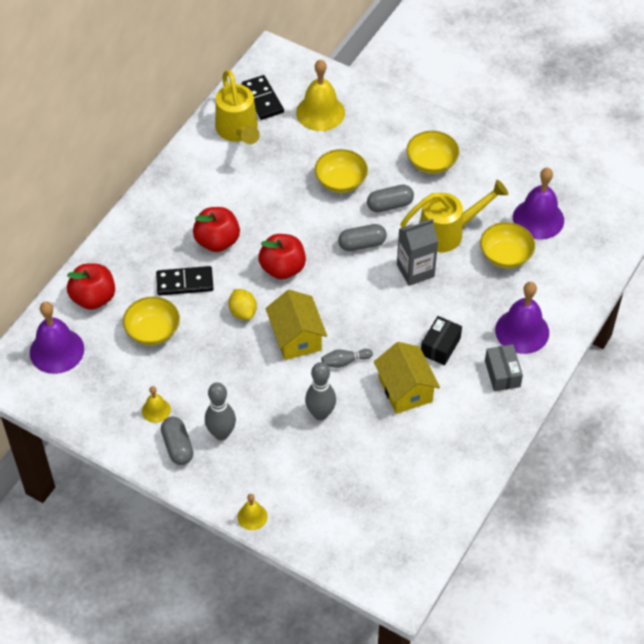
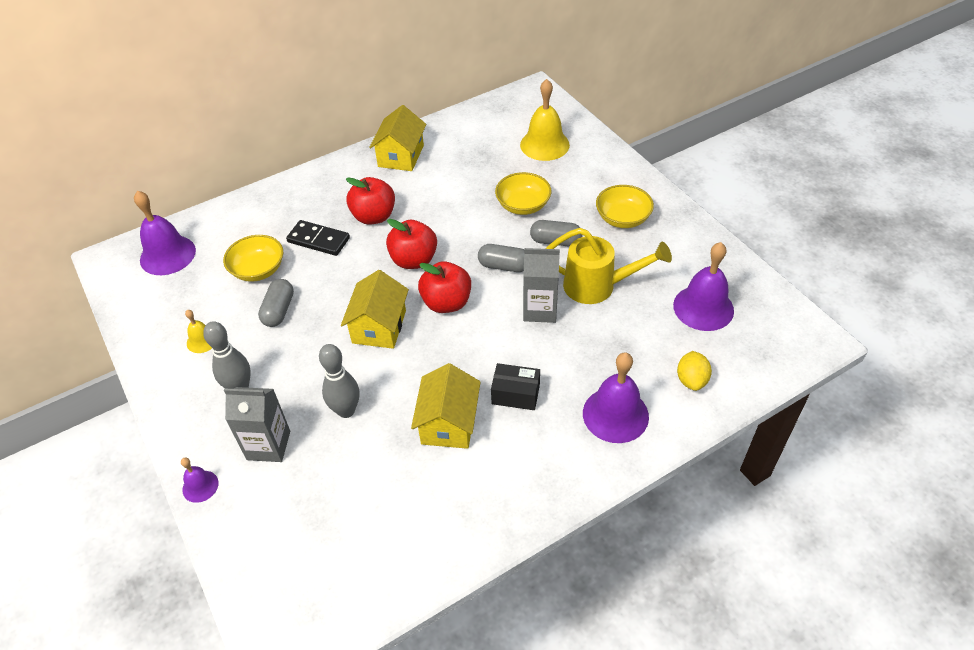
camera: 30 degrees right, 5 degrees down
red apple [67,263,115,310] -> red apple moved to [418,261,471,313]
grey capsule [161,417,194,465] -> grey capsule moved to [258,279,294,327]
yellow watering can [215,70,260,144] -> none
yellow lemon [228,289,257,320] -> yellow lemon moved to [677,351,712,391]
yellow bell [237,494,268,530] -> purple bell [181,458,218,503]
black domino [242,75,284,120] -> none
grey bowling pin [321,349,373,368] -> none
black box [421,316,462,365] -> black box turned 45 degrees clockwise [491,363,540,410]
yellow bowl [480,222,535,268] -> none
grey box [485,344,523,391] -> none
none -> grey carton [224,387,290,462]
none -> yellow house [369,105,426,171]

